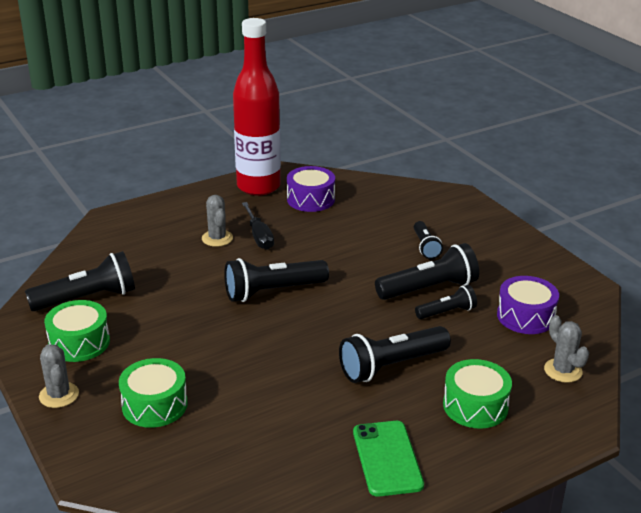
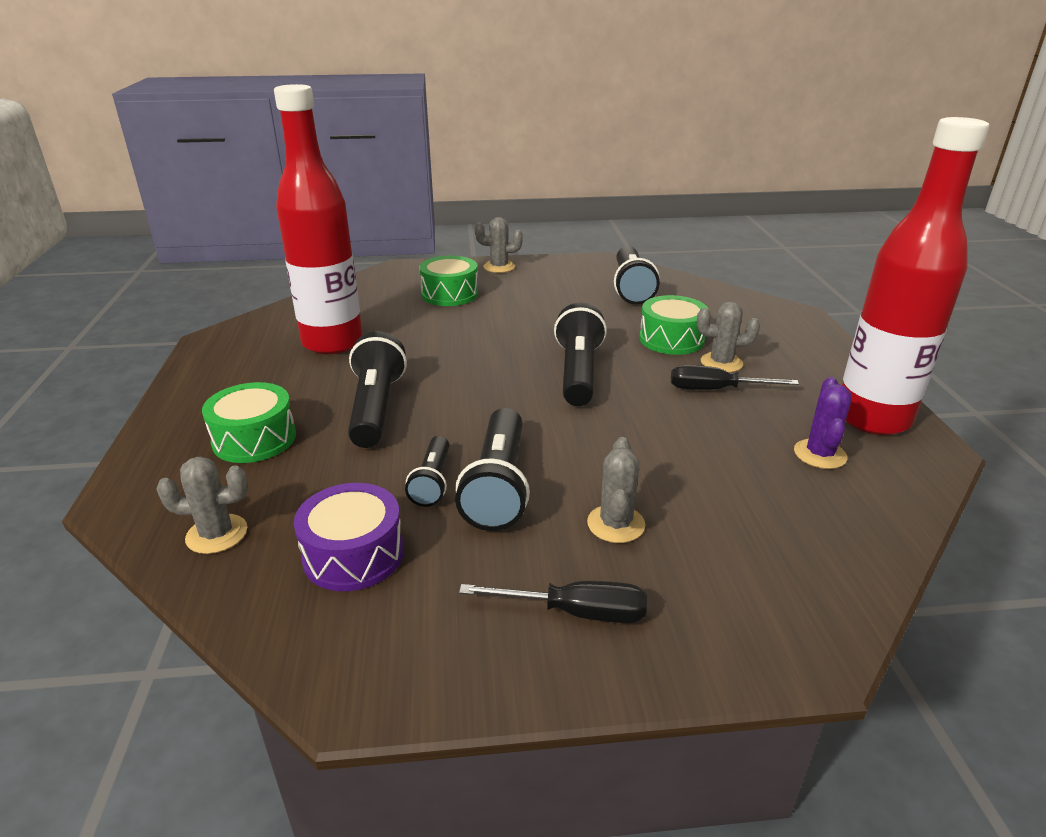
camera: 115 degrees right, 0 degrees up
green drum [44,300,110,362] -> green drum moved to [639,295,709,355]
purple drum [287,166,335,212] -> purple cactus [794,377,852,469]
green phone [353,421,424,497] -> none
black flashlight [414,221,443,259] -> grey cactus [587,437,645,543]
none -> red bottle [274,84,363,354]
none -> black screwdriver [459,581,647,623]

